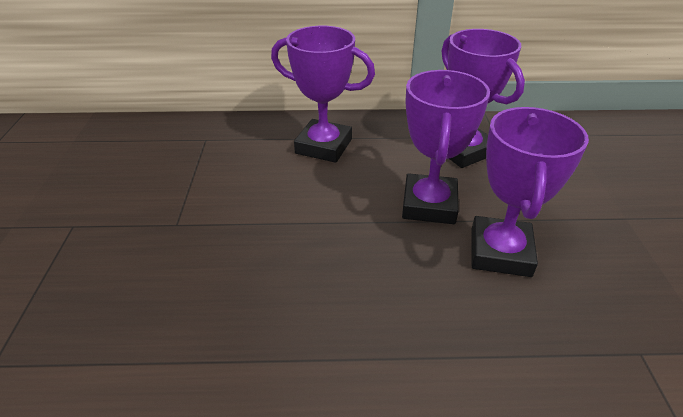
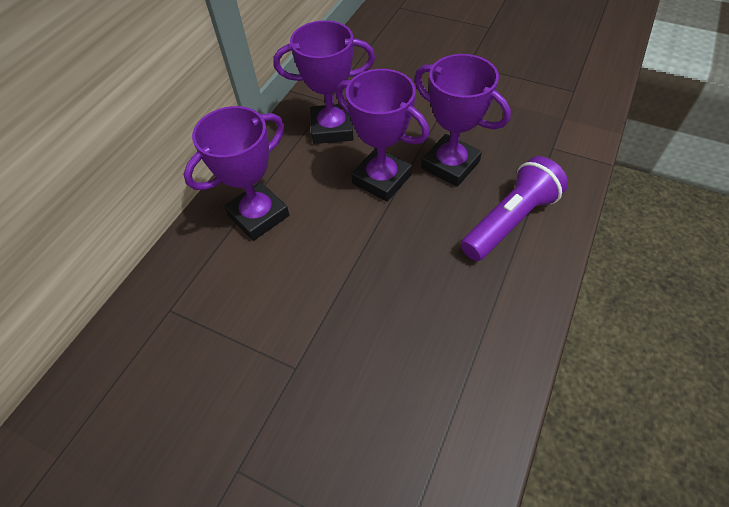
camera: 60 degrees left, 15 degrees up
none -> purple flashlight [461,156,568,261]

